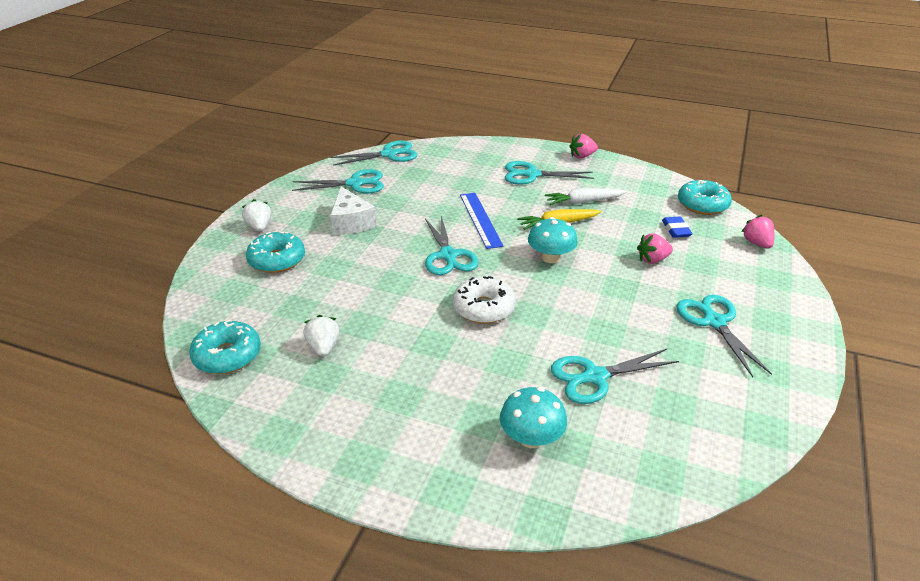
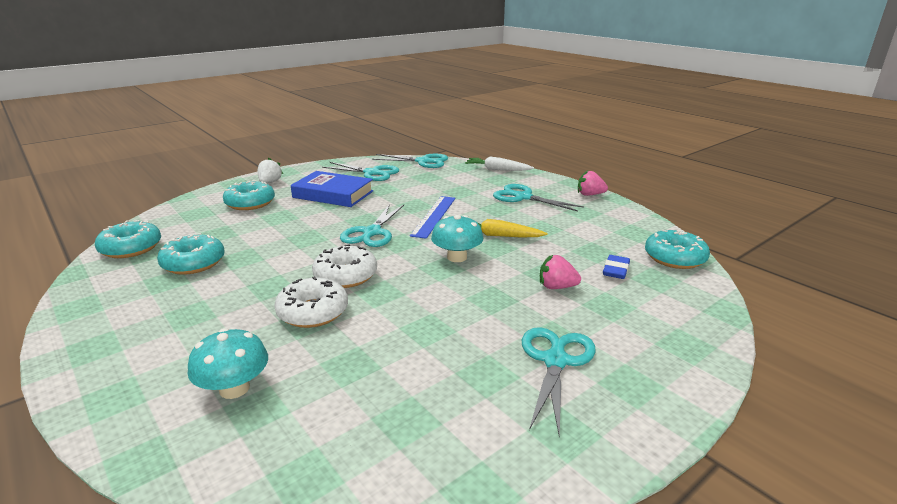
camera: 30 degrees right, 10 degrees down
white strawberry [304,315,340,357] -> turquoise donut [157,233,225,275]
white cheese [330,187,377,235] -> blue book [291,171,374,207]
white carrot [545,188,627,205] -> white carrot moved to [465,157,534,171]
turquoise scissors [551,349,679,404] -> none
pink strawberry [741,215,774,248] -> none
none -> white donut [274,277,348,328]

